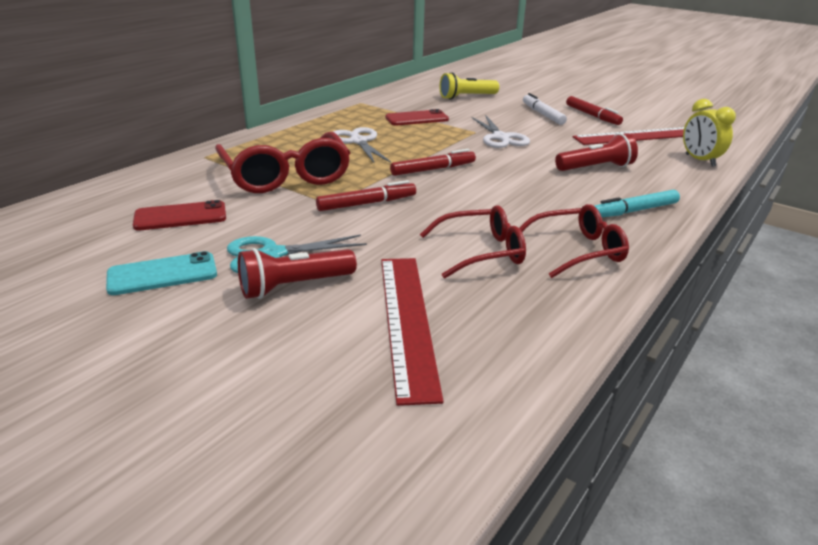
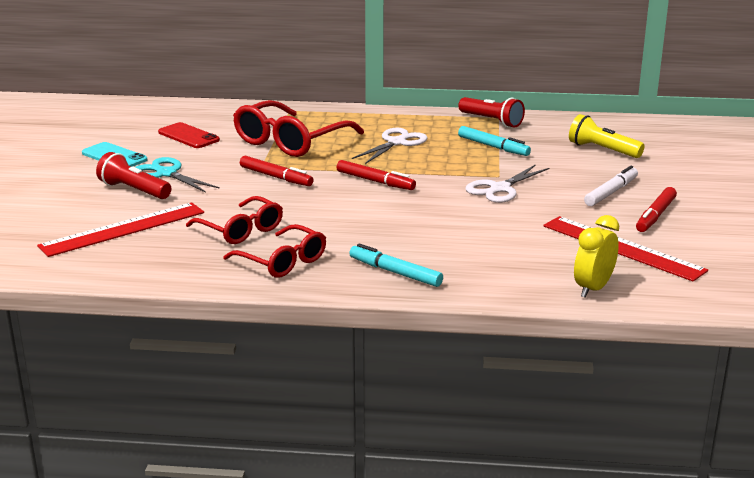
camera: 60 degrees right, 5 degrees down
red phone [385,109,449,126] -> turquoise marker [458,126,531,156]
red flashlight [555,133,638,171] -> red flashlight moved to [458,97,525,128]

